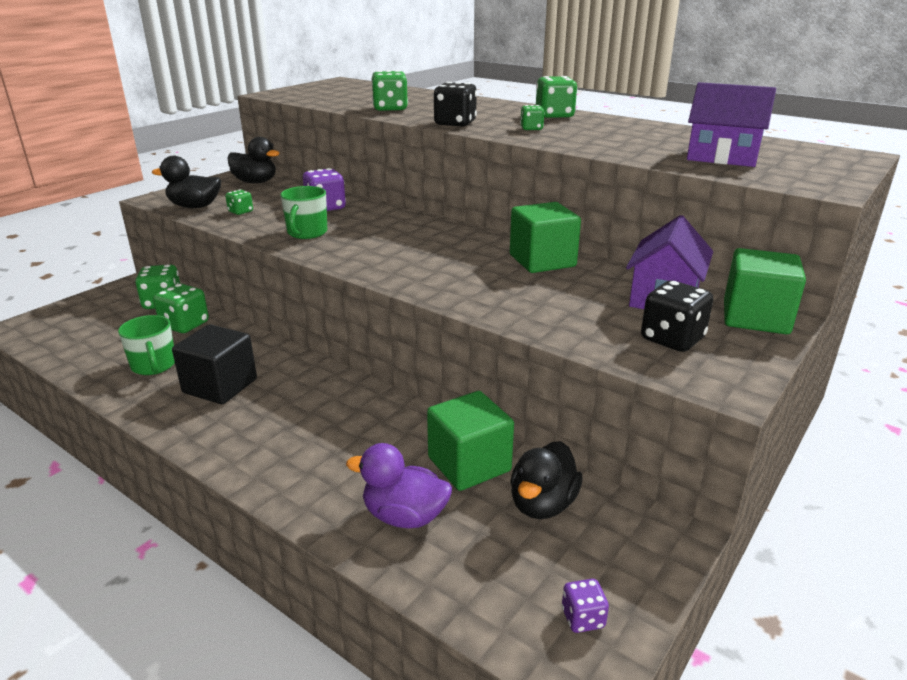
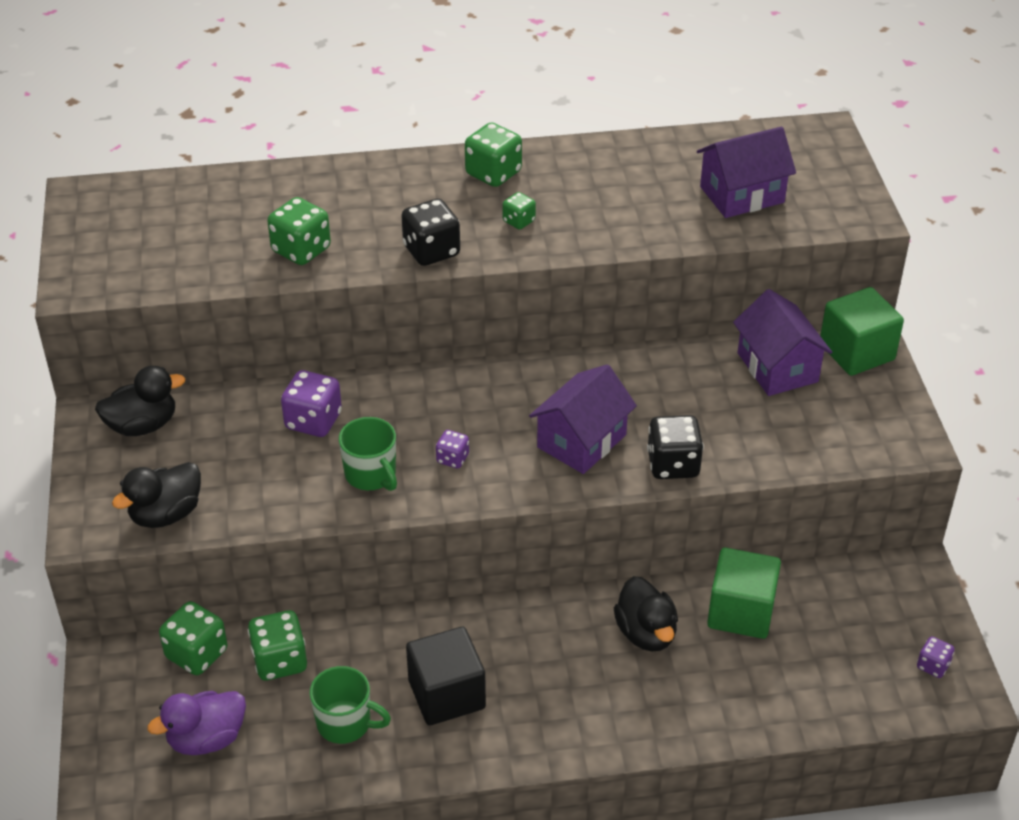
camera: 45 degrees left, 15 degrees up
green dice [225,189,253,215] -> none
purple duck [346,443,452,528] -> purple duck moved to [147,691,246,755]
green cube [510,202,581,273] -> none
black duck [510,441,583,519] -> black duck moved to [614,576,678,651]
black dice [641,281,713,352] -> black dice moved to [647,415,704,479]
none -> purple dice [436,430,469,469]
none -> purple house [529,364,637,474]

